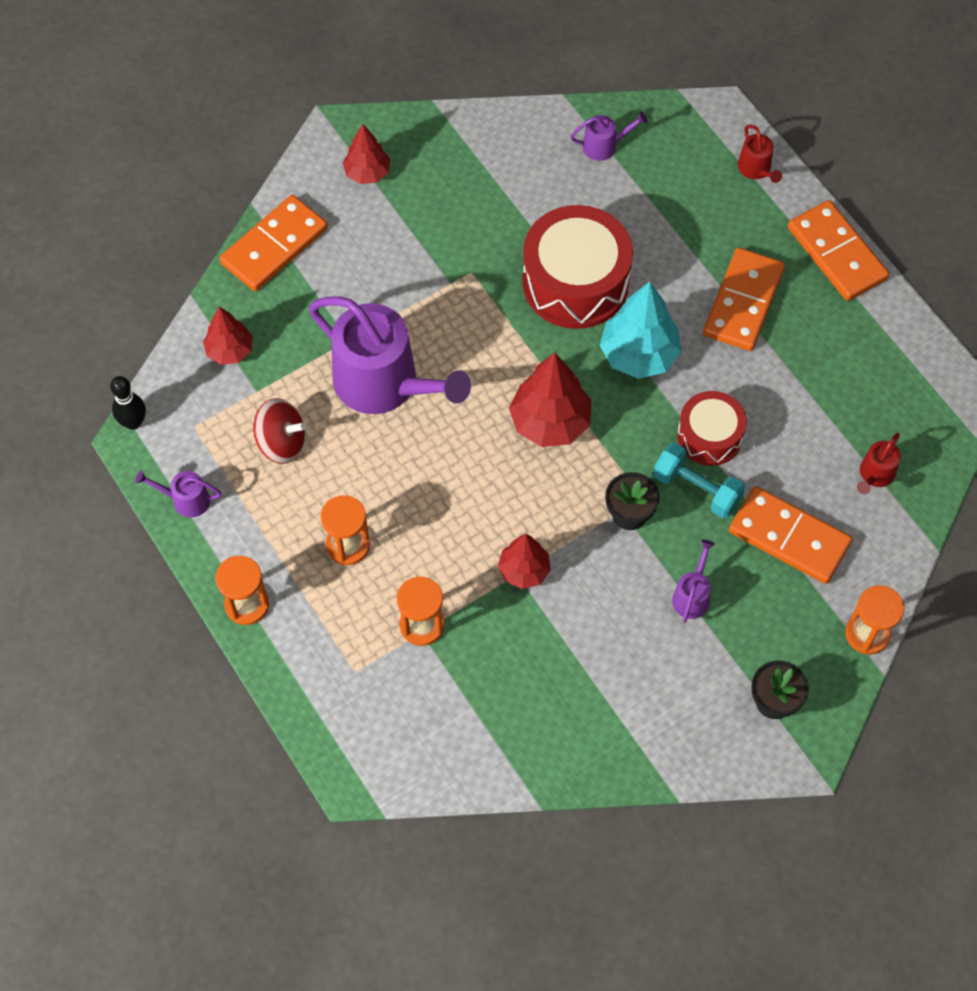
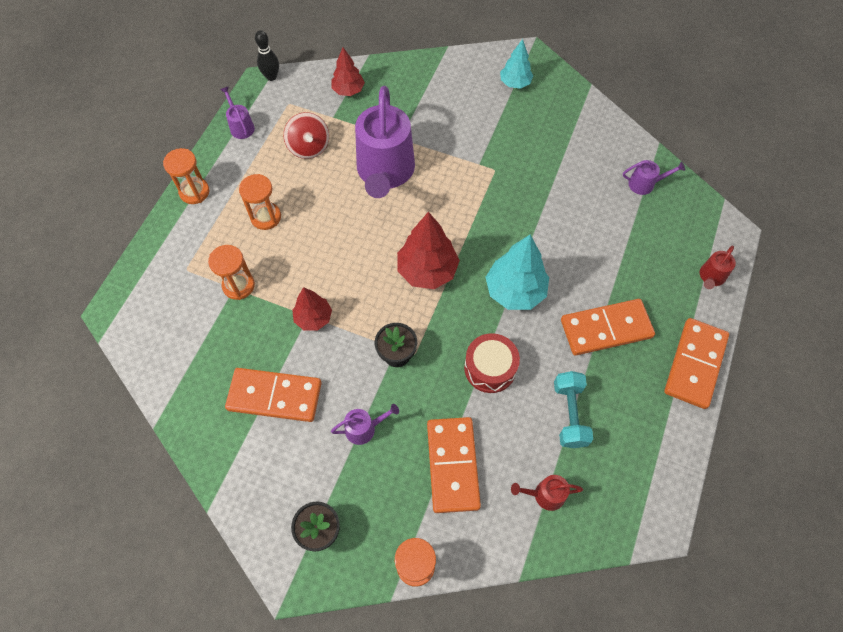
camera: 55 degrees right, 0 degrees up
orange domino [220,195,328,291] -> orange domino moved to [225,368,322,422]
red tree [343,124,390,184] -> turquoise tree [500,39,533,89]
red drum [522,205,633,329] -> none
purple watering can [570,112,648,161] -> purple watering can turned 45 degrees counterclockwise [623,160,685,195]
turquoise dumbbell [653,443,745,518] -> turquoise dumbbell moved to [554,371,593,448]

